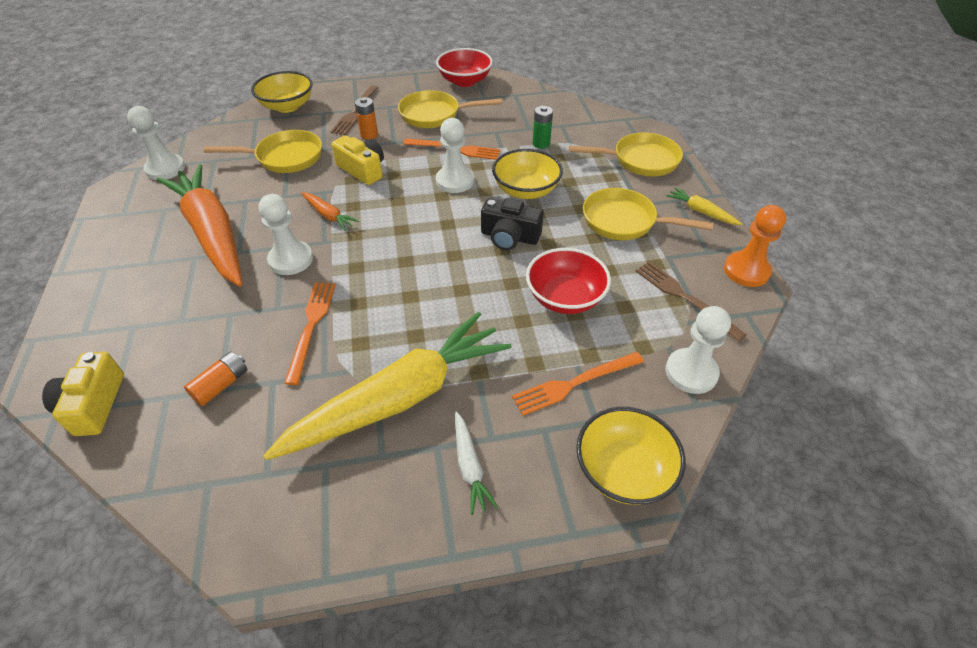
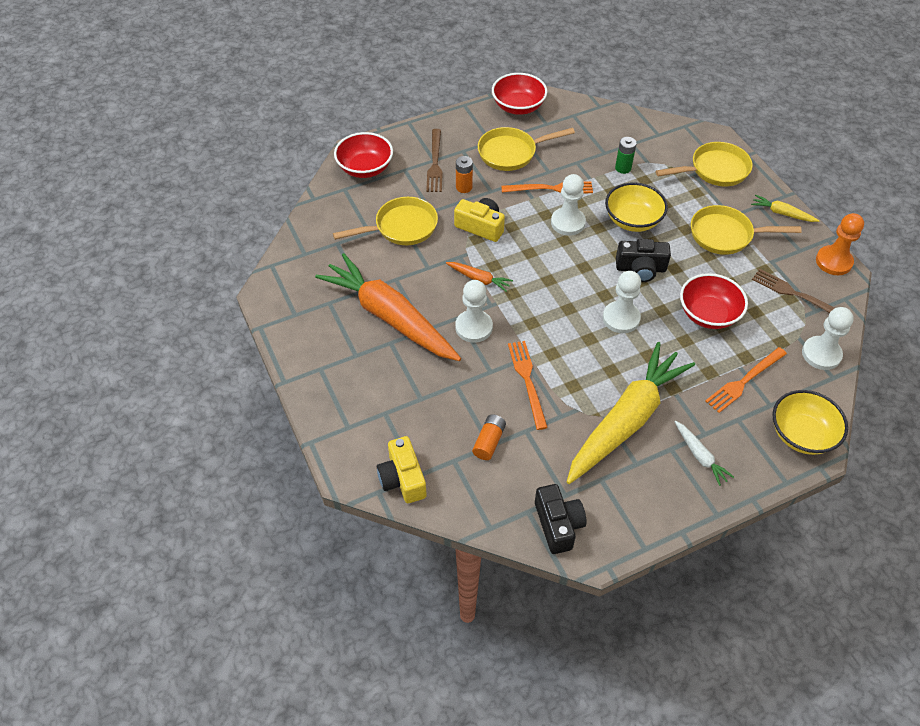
camera: 15 degrees left, 5 degrees up
white pawn [127,106,185,180] -> white pawn moved to [603,271,641,333]
yellow bowl [251,71,313,113] -> red bowl [334,132,393,178]
none -> black camera [535,484,586,554]

